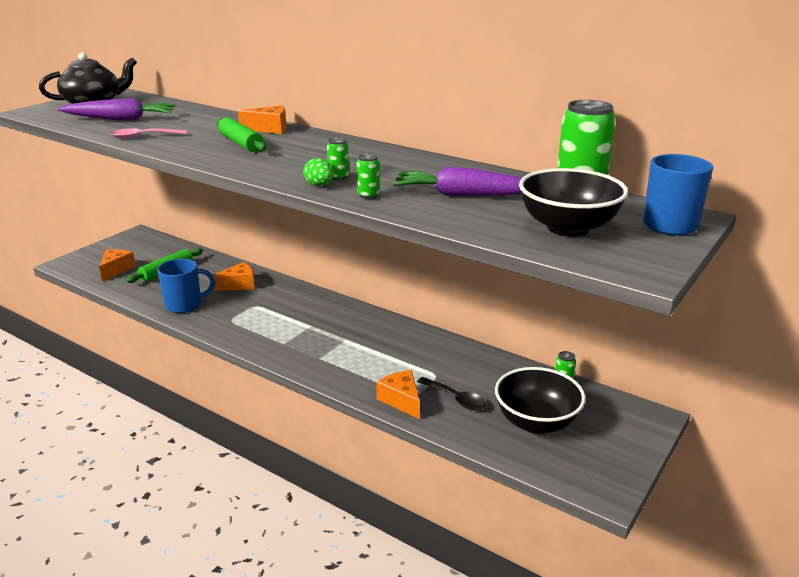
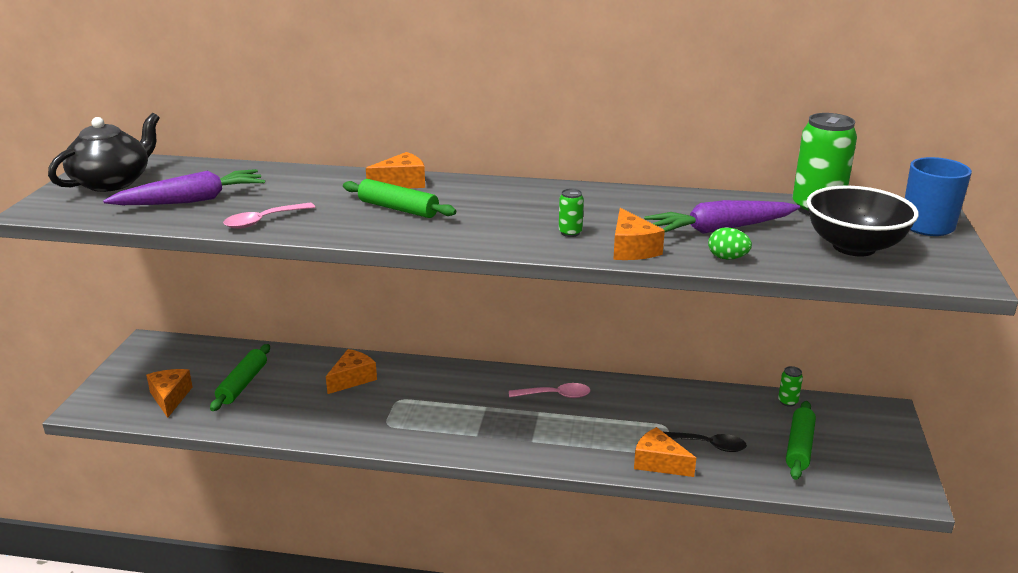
camera: 25 degrees left, 0 degrees up
blue mug [157,259,215,313] -> none
green egg [303,158,334,186] -> green egg moved to [708,227,752,260]
green can [357,154,380,199] -> orange cheese [613,208,665,260]
black bowl [495,367,586,434] -> green rolling pin [786,401,816,480]
none -> pink spoon [509,383,590,398]

